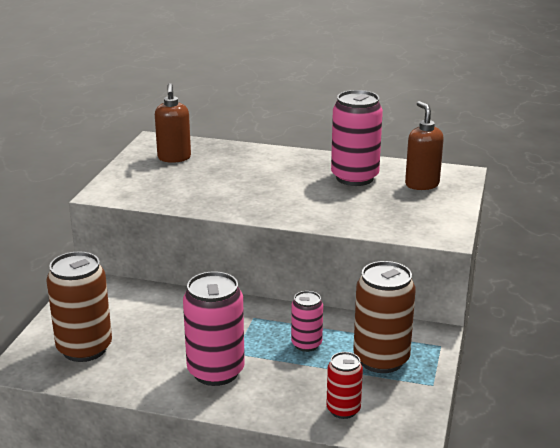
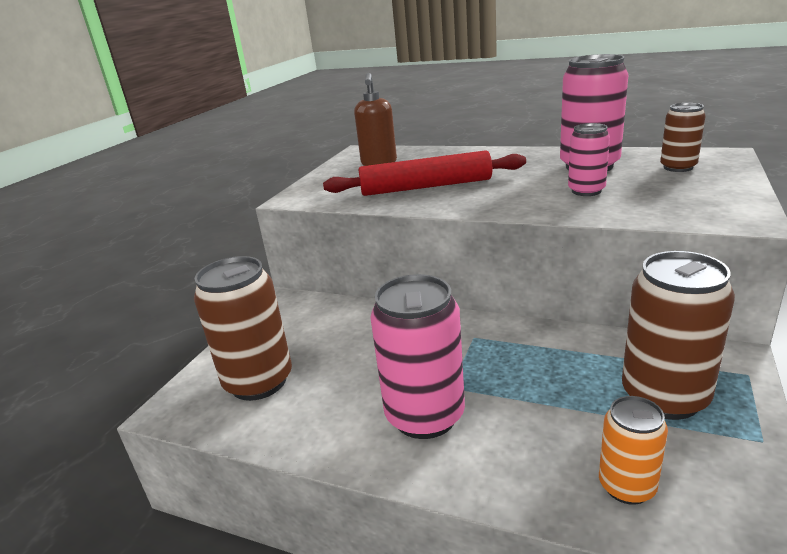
camera: 10 degrees right, 0 degrees up
pink can [291,291,323,352] -> pink can moved to [568,123,610,196]
red can [327,352,363,419] -> orange can [599,396,668,505]
brown soap dispenser [405,101,444,190] -> brown can [660,103,706,172]
none -> red rolling pin [323,150,526,196]

